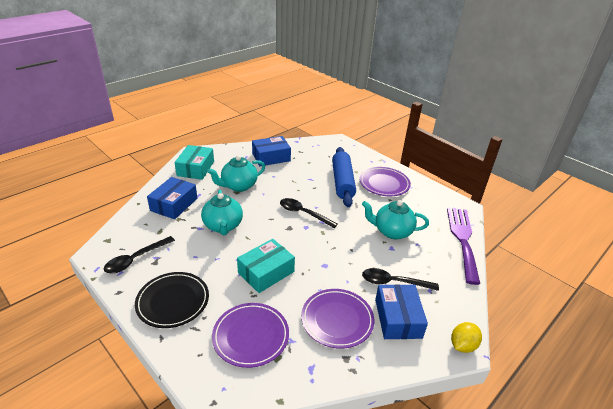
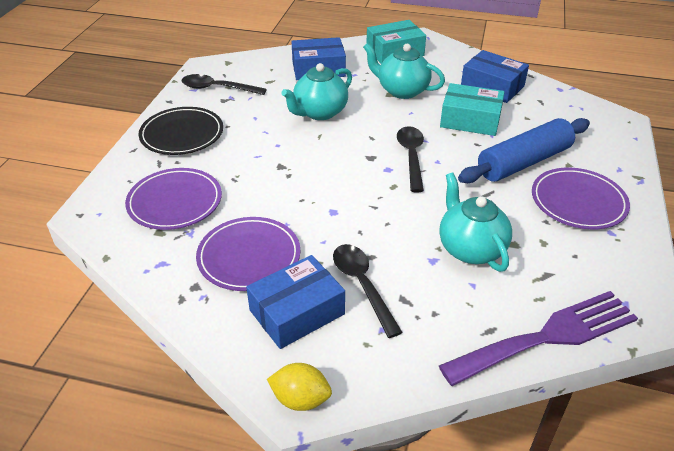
camera: 60 degrees right, 5 degrees up
turquoise box [237,239,295,293] -> turquoise box moved to [440,83,505,136]

